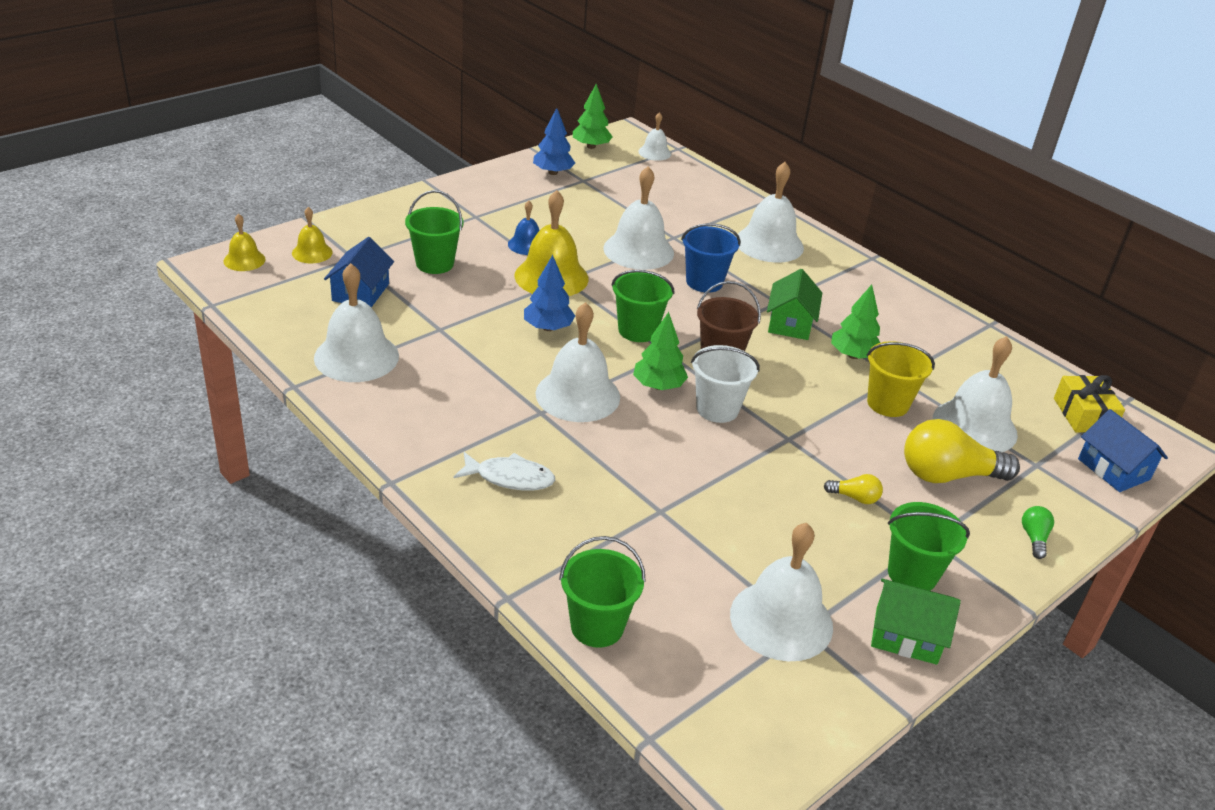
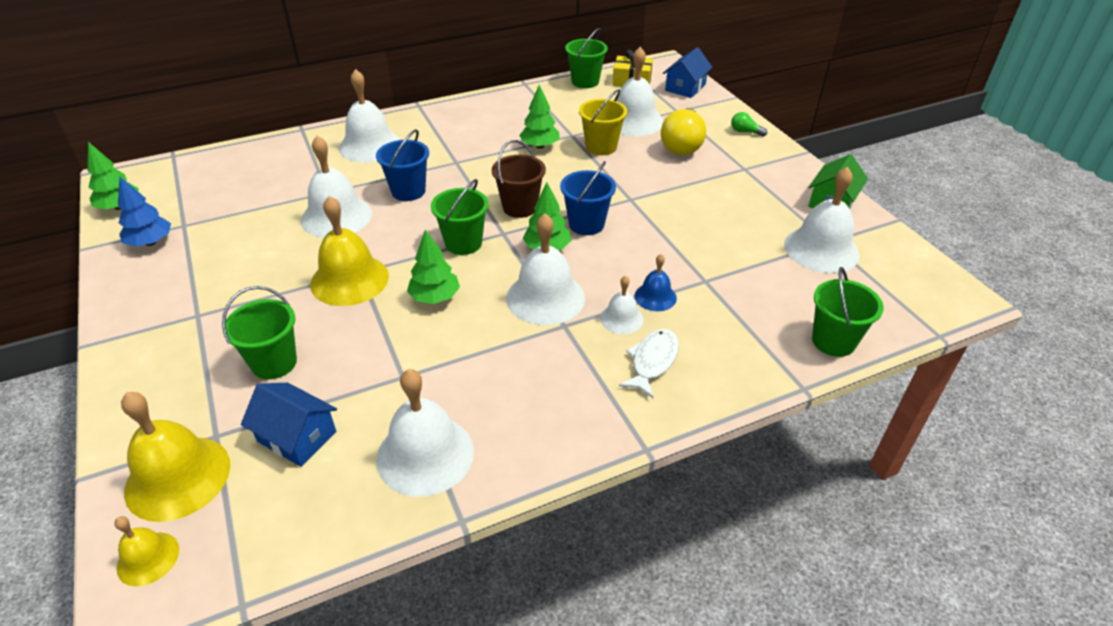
camera: 70 degrees left, 5 degrees up
yellow bell [292,207,333,264] -> yellow bell [121,392,230,522], size x1.87
blue bell [508,201,540,255] -> blue bell moved to [635,254,677,311]
blue tree [524,255,575,331] -> green tree [407,230,460,304]
white bell [638,112,671,161] -> white bell moved to [600,275,643,334]
white bucket [691,345,760,423] -> blue bucket [560,161,616,235]
green house [767,269,822,340] -> none
yellow light bulb [824,474,883,504] -> none
green bucket [888,502,970,591] -> green bucket moved to [565,28,608,88]
blue house [1078,409,1168,492] -> blue house turned 45 degrees counterclockwise [663,47,712,98]

